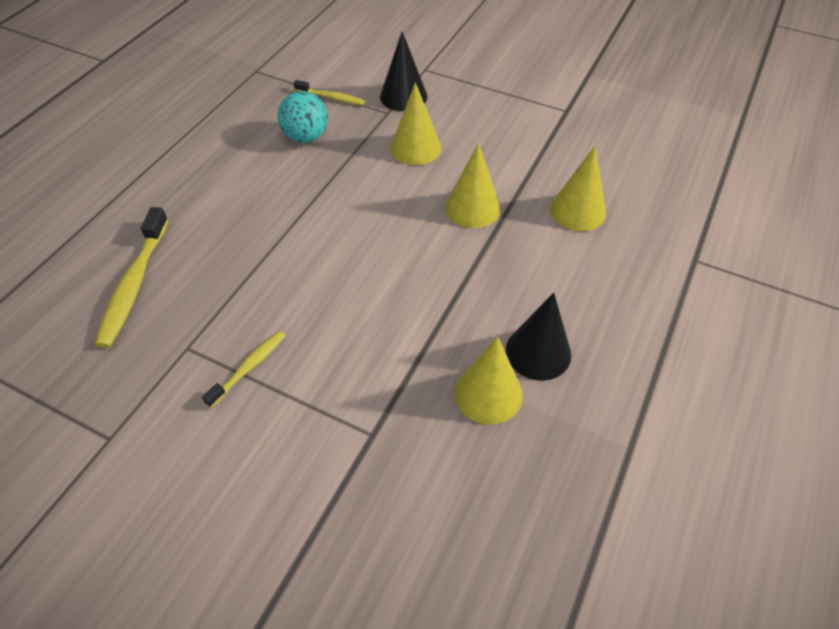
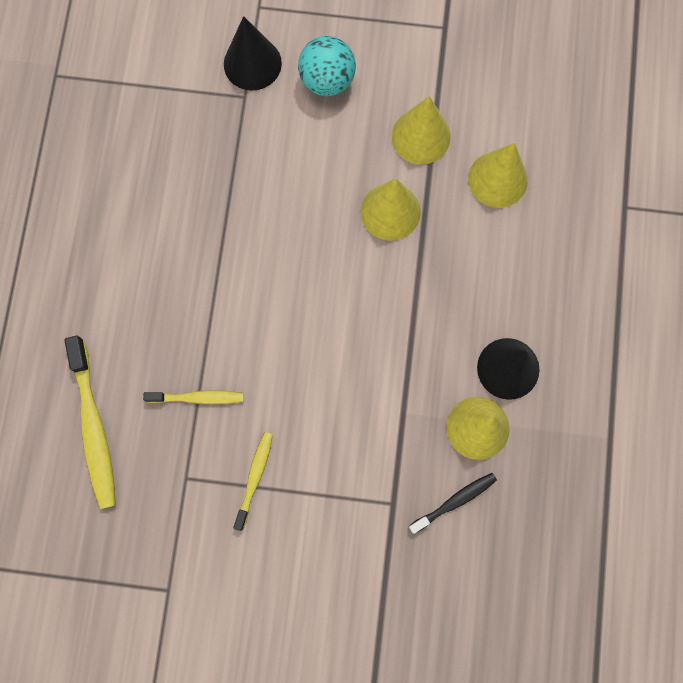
camera: 20 degrees left, 25 degrees up
turquoise ball [278,91,328,143] -> turquoise ball moved to [298,36,356,96]
yellow toothbrush [294,80,365,105] -> yellow toothbrush moved to [143,390,244,404]
yellow cone [390,82,441,165] -> yellow cone moved to [392,96,451,164]
none -> black toothbrush [409,473,497,534]

